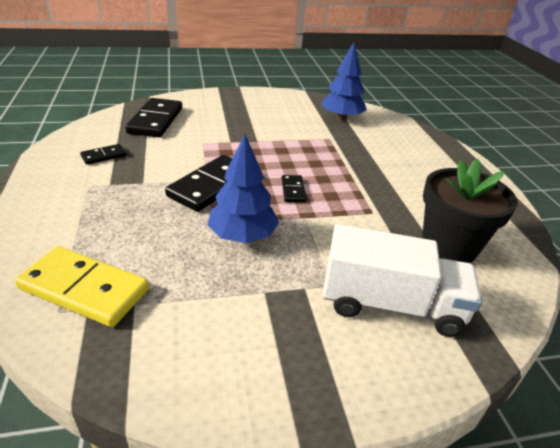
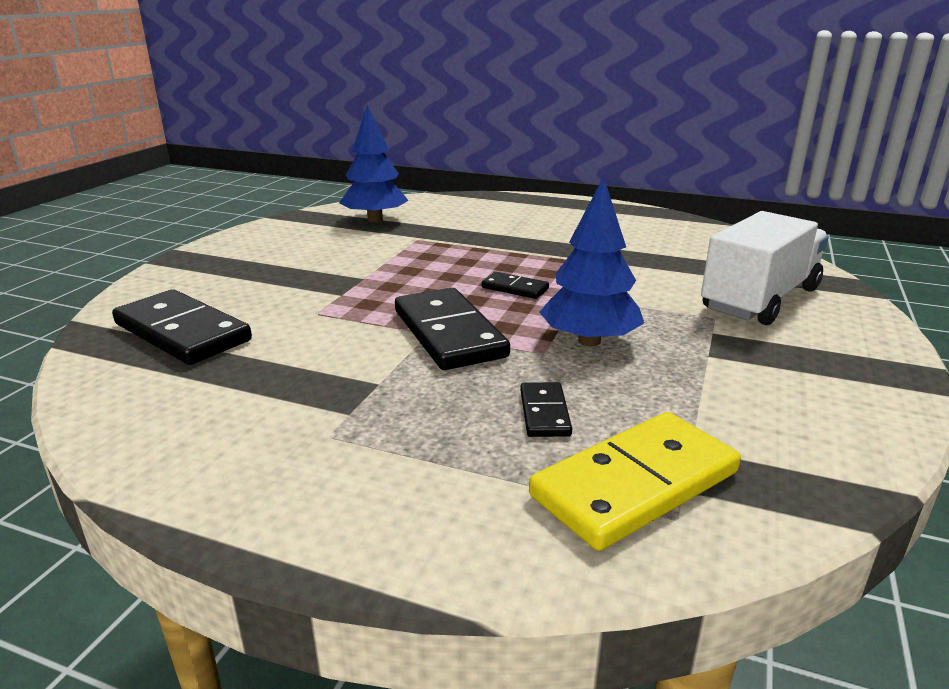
camera: 55 degrees left, 10 degrees down
black domino [80,144,126,165] -> black domino moved to [520,382,572,437]
black flower pot [422,159,518,263] -> none

